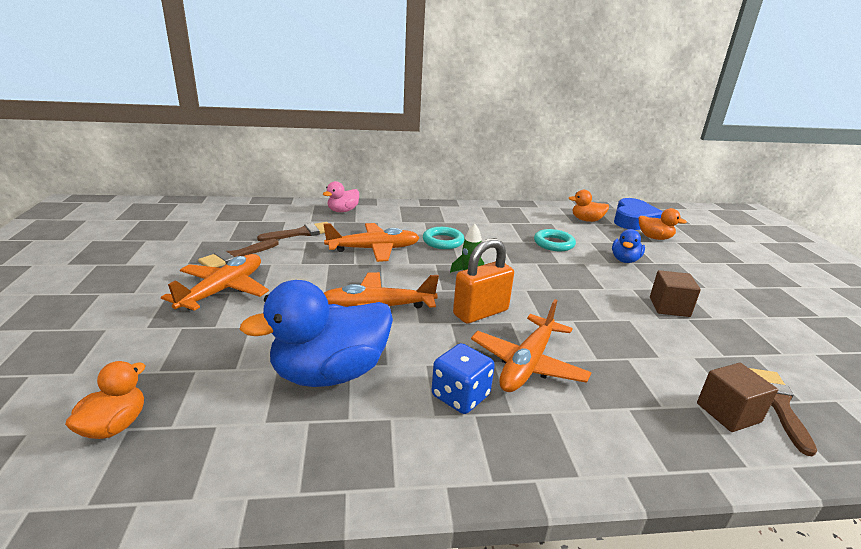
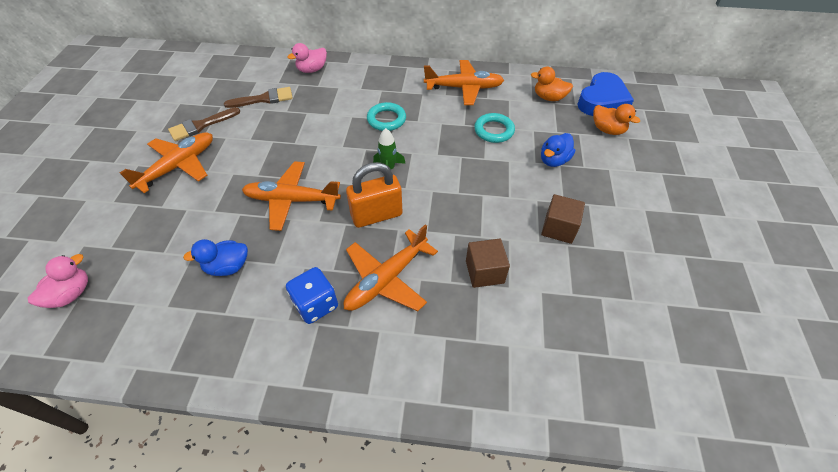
camera: 15 degrees right, 25 degrees up
orange duck [65,361,146,439] -> pink duck [28,254,88,308]
blue duck [239,280,393,387] -> blue duck [183,239,248,276], size x0.51
orange plane [324,223,420,262] -> orange plane moved to [424,60,504,105]
brown cube [697,363,778,432] -> brown cube moved to [466,239,510,288]
brown brush [749,368,817,456] -> none

